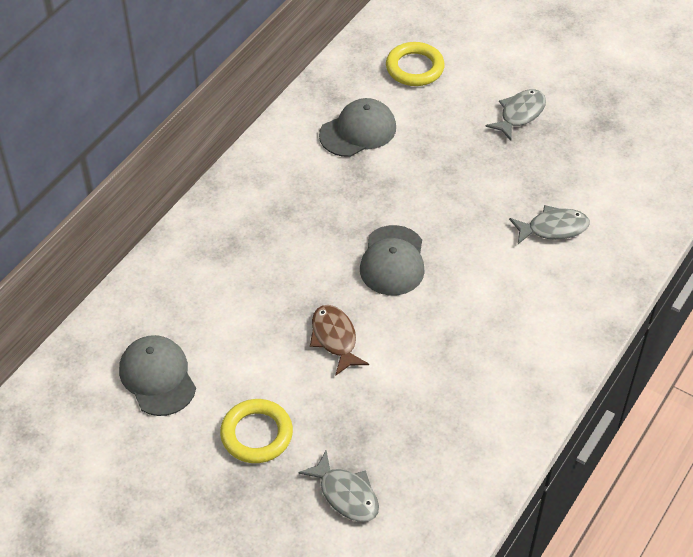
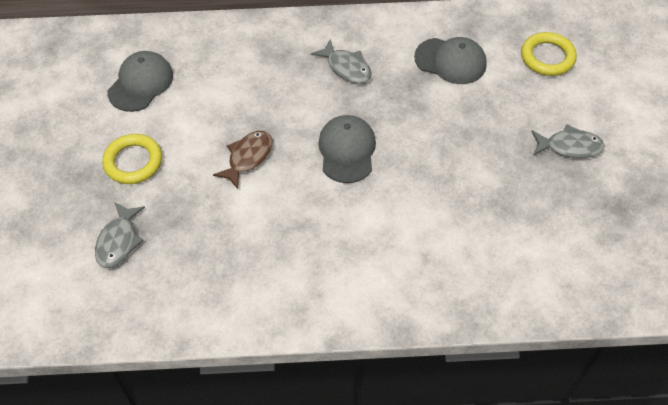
camera: 55 degrees right, 5 degrees up
grey cap [360,225,425,296] -> grey cap turned 120 degrees clockwise [318,115,376,183]
grey fish [509,205,590,244] -> grey fish moved to [311,39,372,83]

